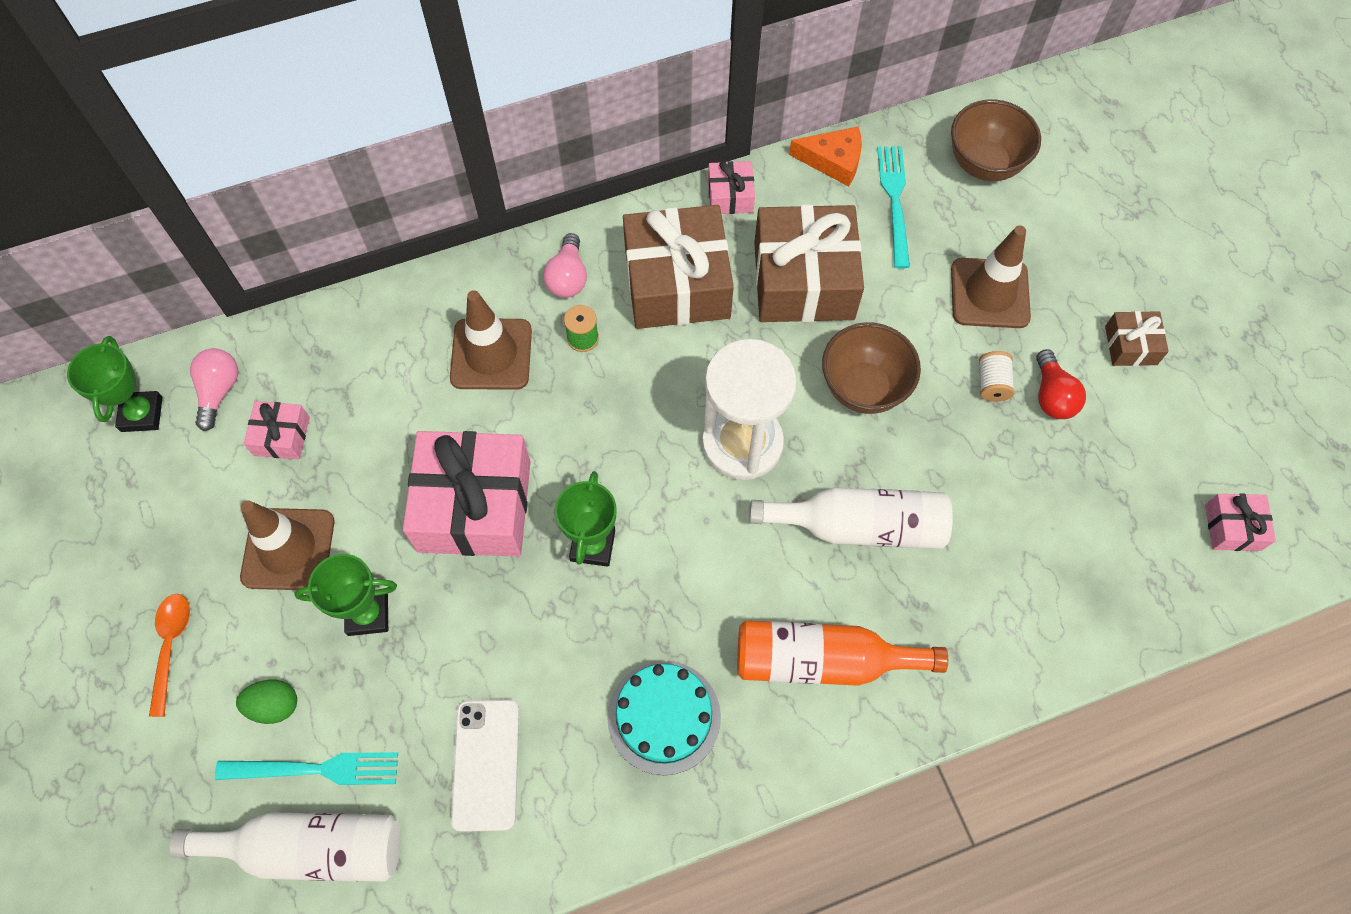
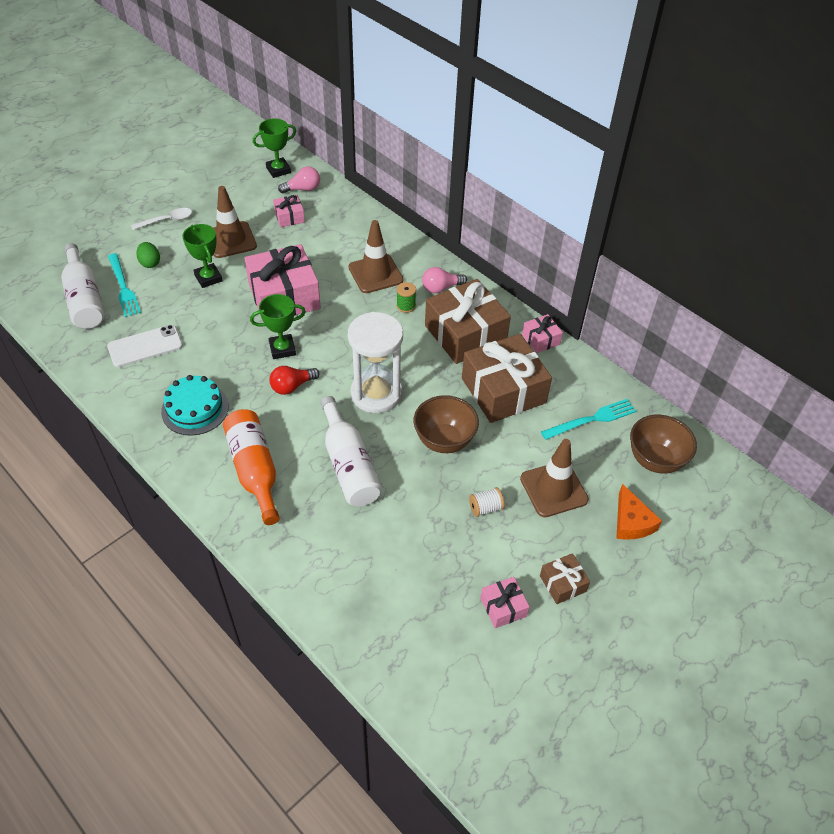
camera: 65 degrees right, 15 degrees down
orange spoon [149,594,190,717] -> white spoon [131,208,192,230]
orange cheese [789,126,862,187] -> orange cheese moved to [616,484,662,540]
red light bulb [1036,349,1086,419] -> red light bulb moved to [269,366,320,395]
pink gift [1205,493,1276,551] -> pink gift moved to [480,577,530,628]

